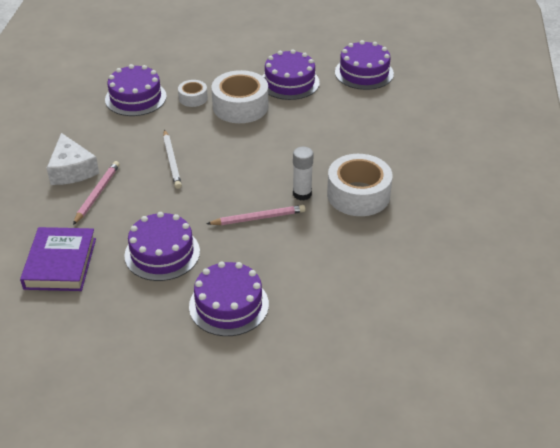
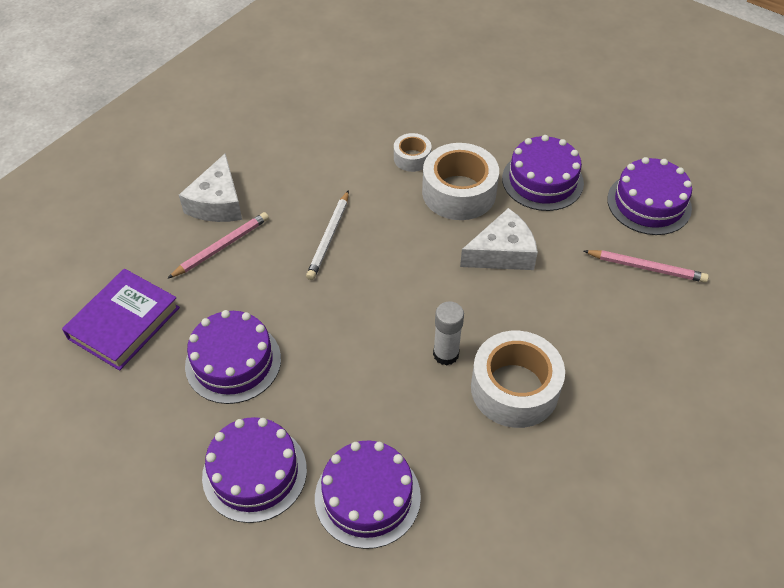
camera: 30 degrees right, 10 degrees up
purple cake [105,64,167,116] -> purple cake moved to [315,440,421,549]
pink pencil [206,205,306,225] -> pink pencil moved to [584,250,709,283]
none -> white cheese [460,208,538,270]

